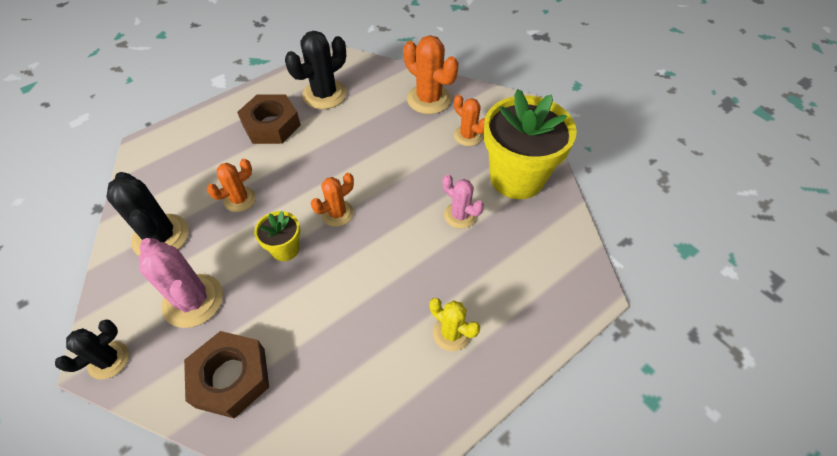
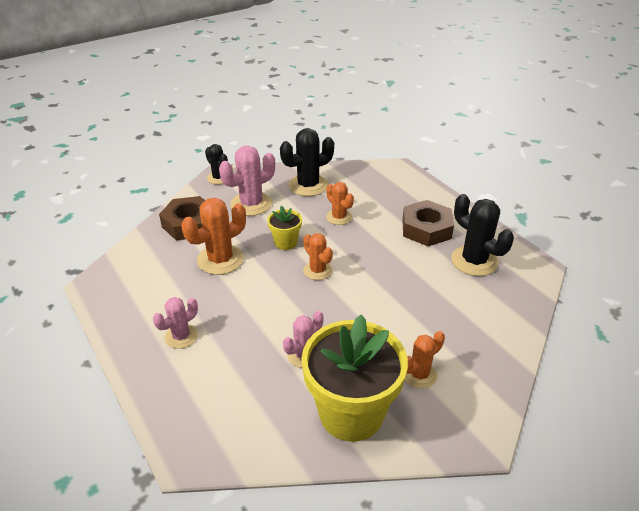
camera: 95 degrees right, 15 degrees down
orange cactus [403,35,459,114] -> orange cactus moved to [181,198,246,275]
yellow cactus [430,298,480,351] -> pink cactus [153,297,198,349]

